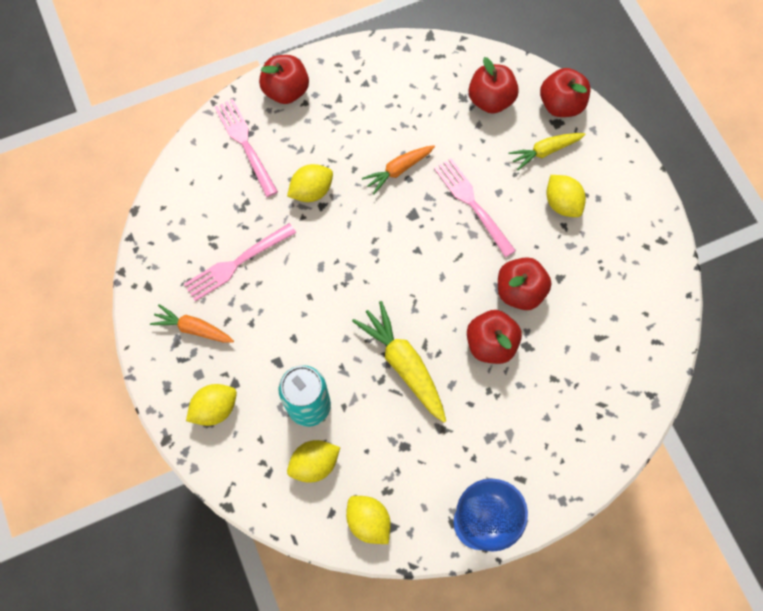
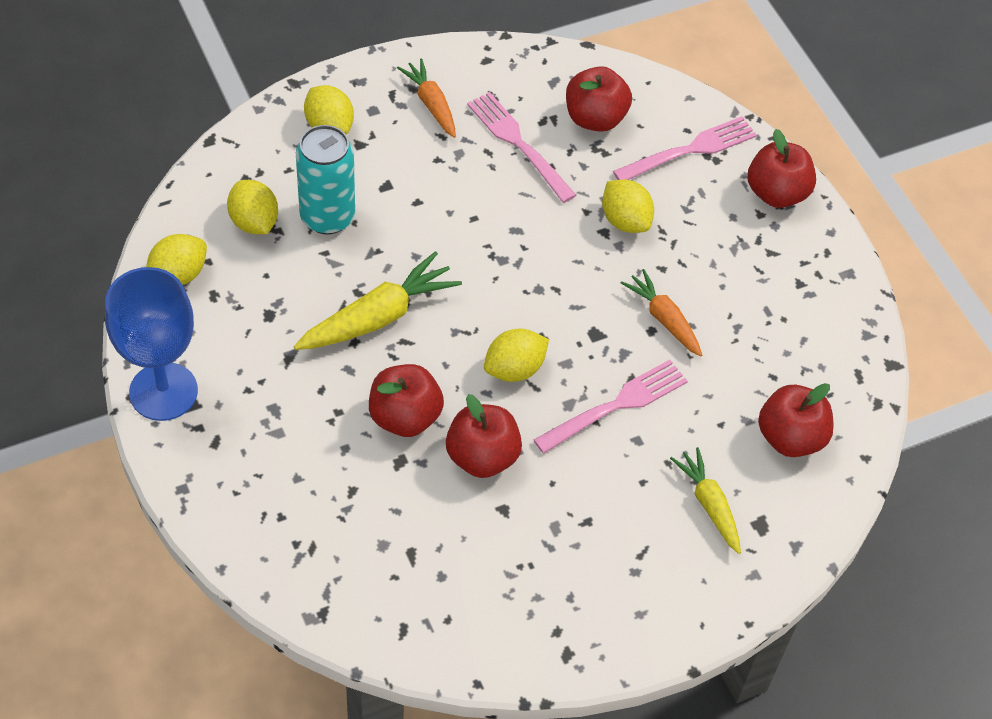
camera: 85 degrees right, 15 degrees down
orange carrot [150,304,234,343] -> orange carrot turned 45 degrees counterclockwise [397,58,456,138]
red apple [540,68,590,117] -> red apple moved to [566,66,632,132]
yellow lemon [546,175,586,217] -> yellow lemon moved to [484,329,549,382]

